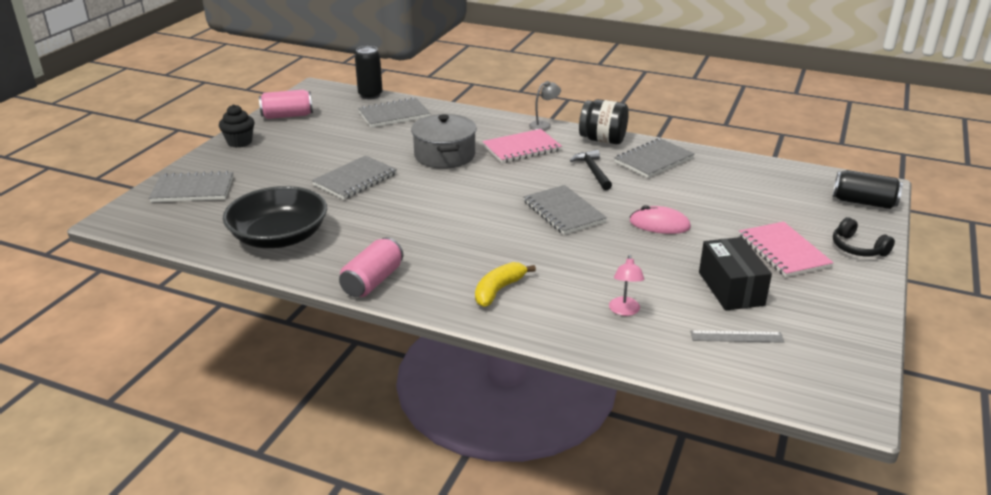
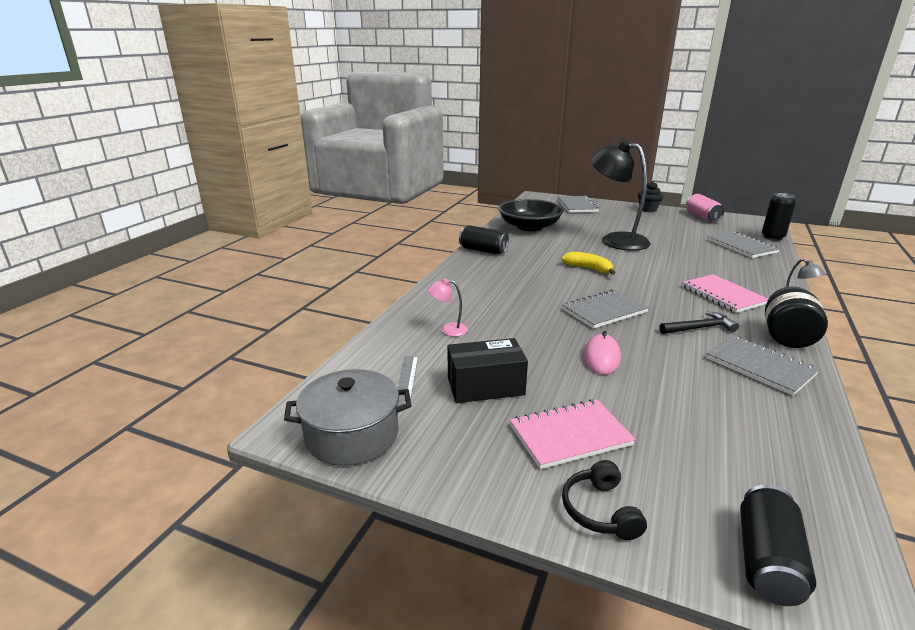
camera: 90 degrees right, 5 degrees down
grey notebook [312,155,397,199] -> black lamp [591,140,650,251]
pink can [339,237,403,297] -> black can [459,225,509,254]
grey pot [411,114,477,169] -> grey pot moved to [284,369,412,466]
yellow banana [475,262,536,307] -> yellow banana moved to [561,252,616,275]
black headphones [833,217,895,256] -> black headphones turned 60 degrees counterclockwise [562,460,647,540]

